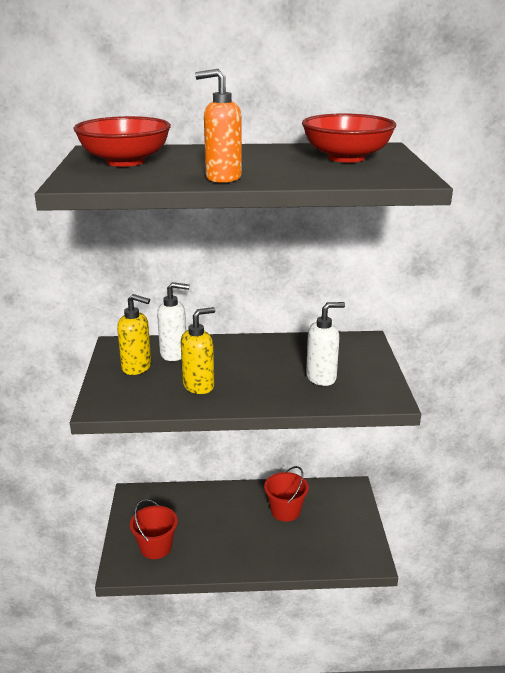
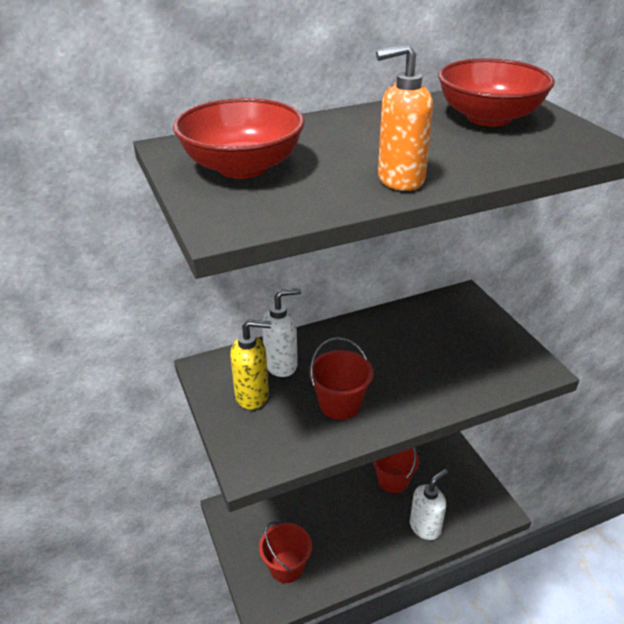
camera: 20 degrees left, 10 degrees up
yellow soap dispenser [181,307,215,394] -> red bucket [309,337,374,420]
white soap dispenser [306,302,345,386] -> white soap dispenser moved to [410,469,448,540]

